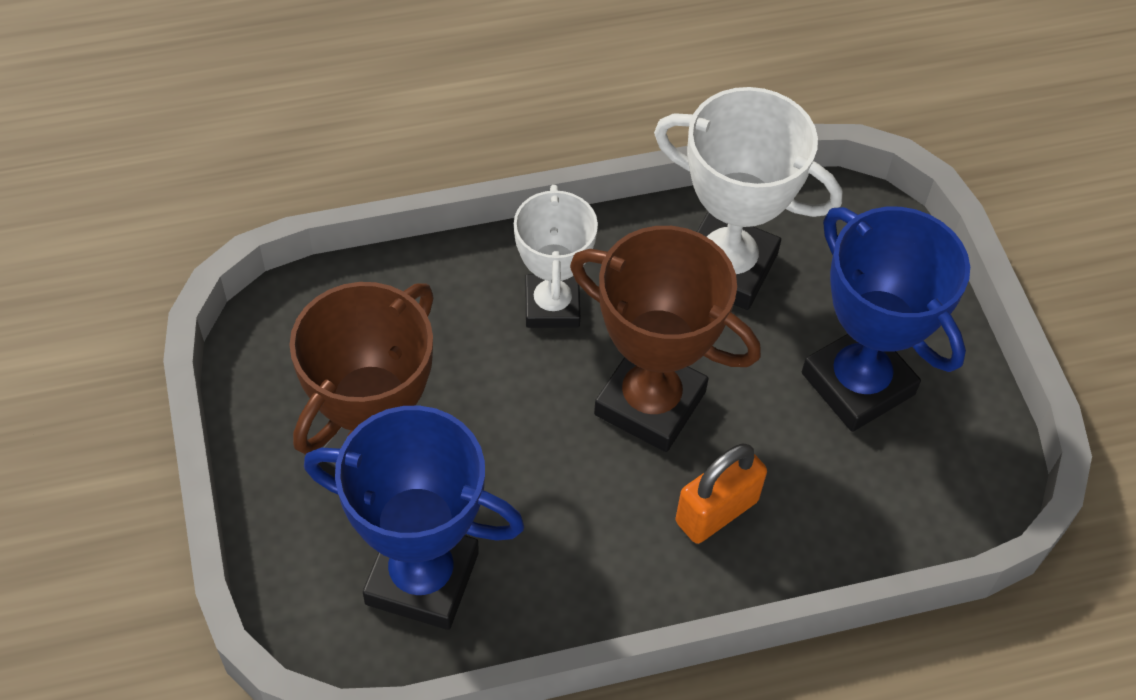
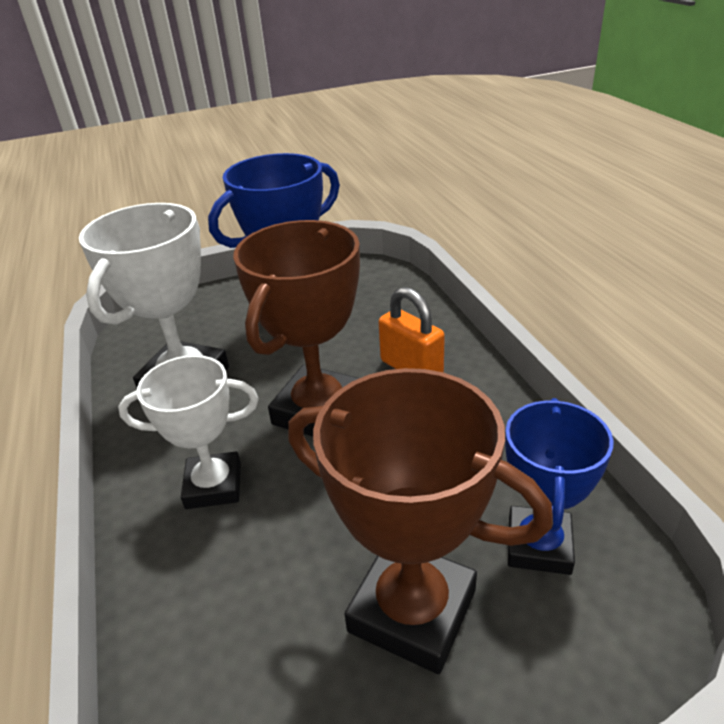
camera: 90 degrees left, 20 degrees down
blue trophy [304,406,524,630] -> blue trophy [505,398,613,575], size x0.66

